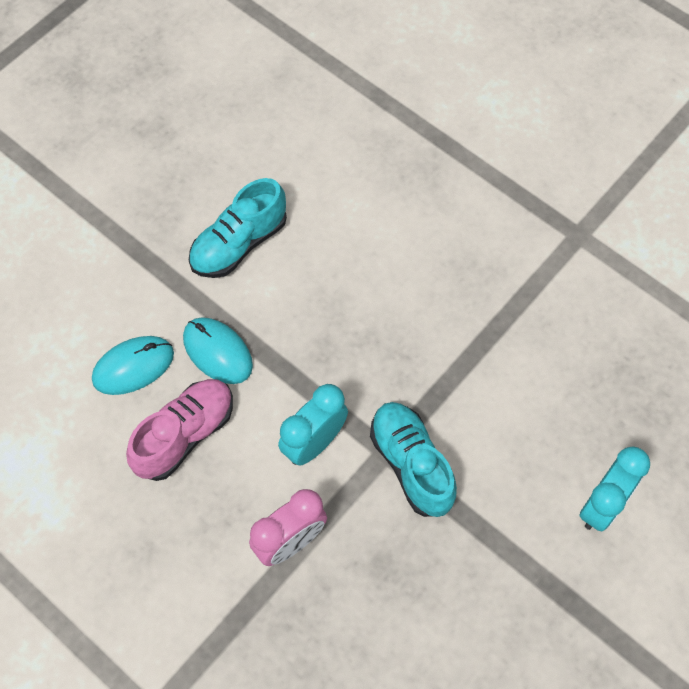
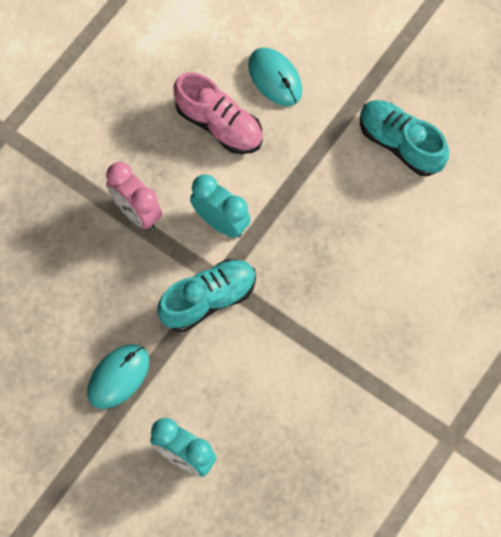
camera: 85 degrees right, 5 degrees up
turquoise mouse [183,317,253,384] -> turquoise mouse moved to [87,344,149,409]

